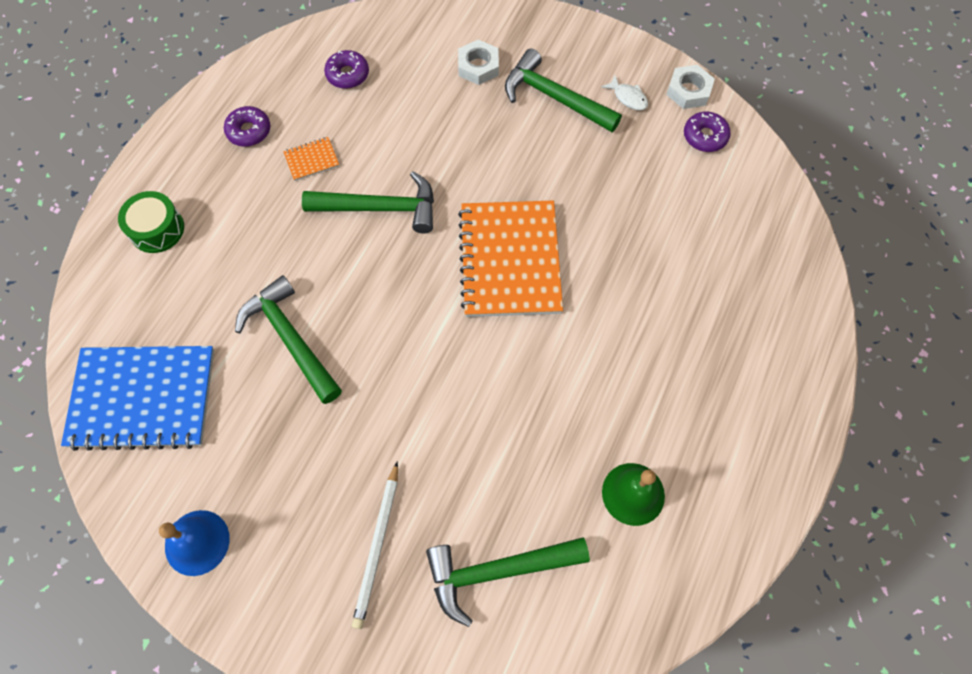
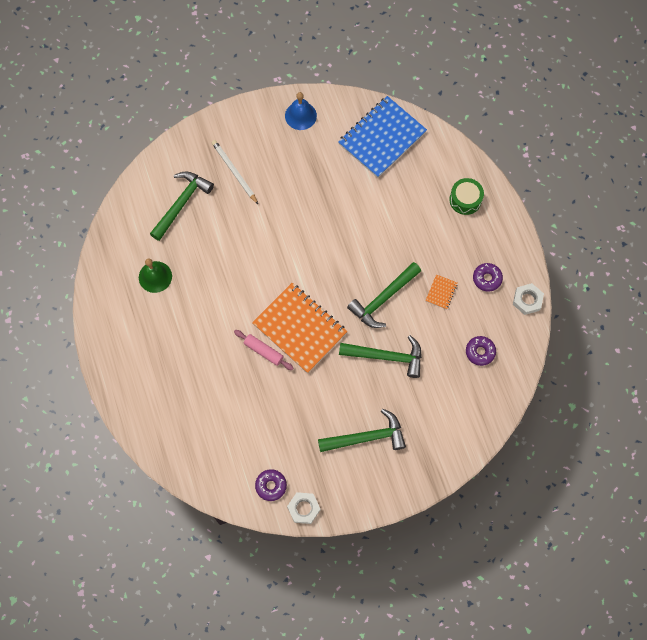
camera: 135 degrees right, 5 degrees up
green hammer [235,275,342,404] -> green hammer moved to [339,335,422,378]
white nut [458,40,499,85] -> white nut moved to [513,283,544,315]
white fish [601,76,648,110] -> none
none -> pink rolling pin [234,330,293,370]

